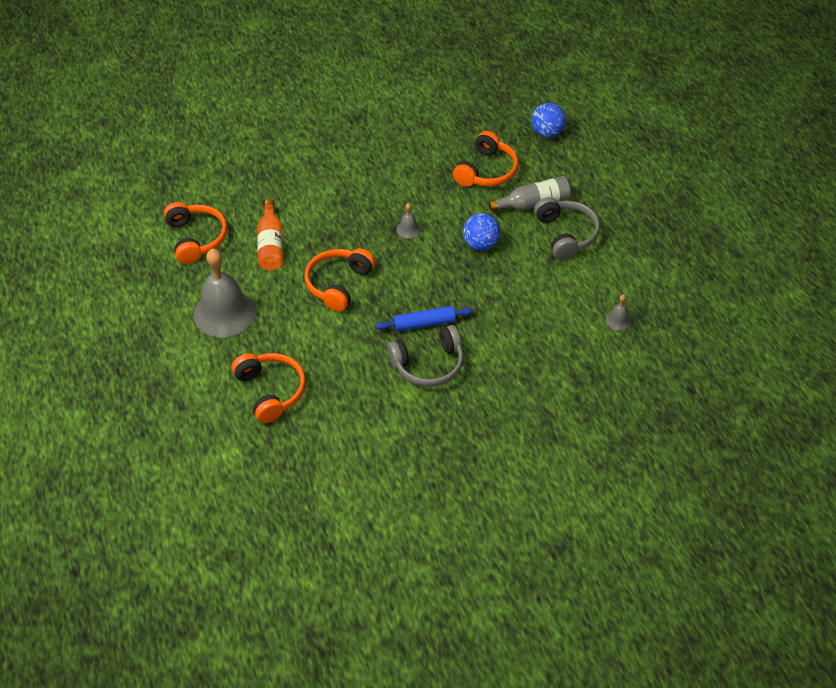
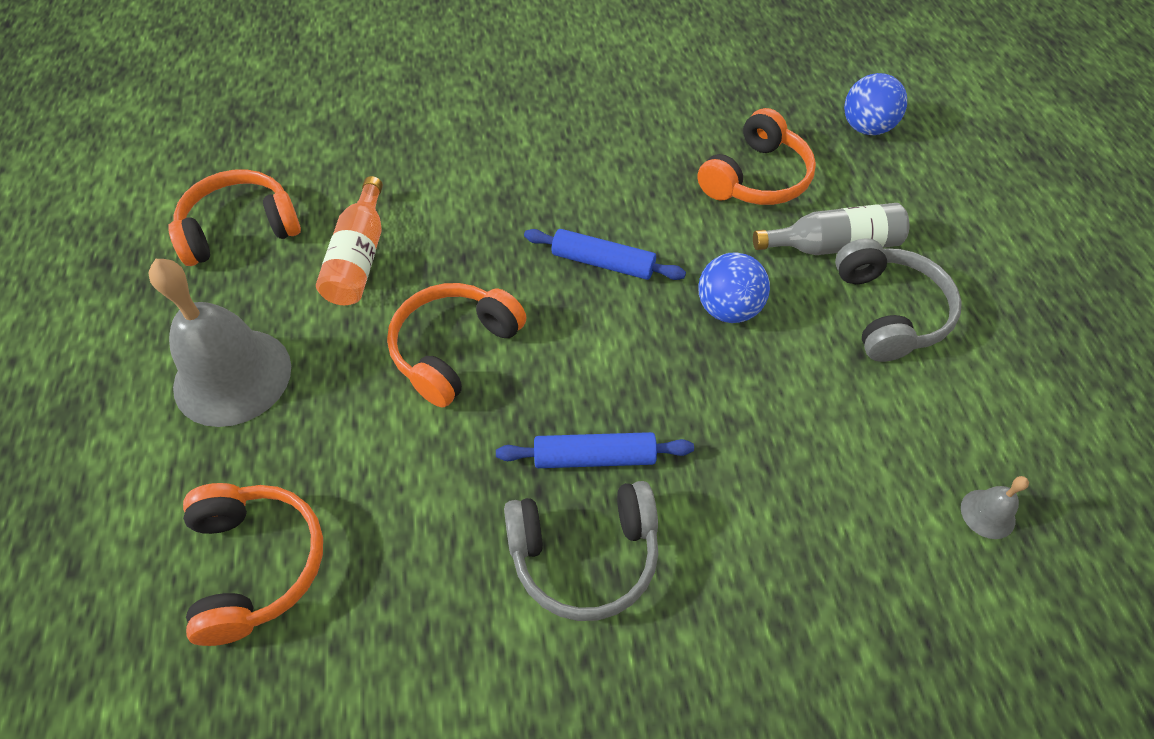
camera: 10 degrees right, 5 degrees up
orange headphones [164,202,227,264] -> orange headphones turned 105 degrees counterclockwise [168,170,301,266]
grey bell [396,203,421,239] -> blue rolling pin [524,229,686,280]

